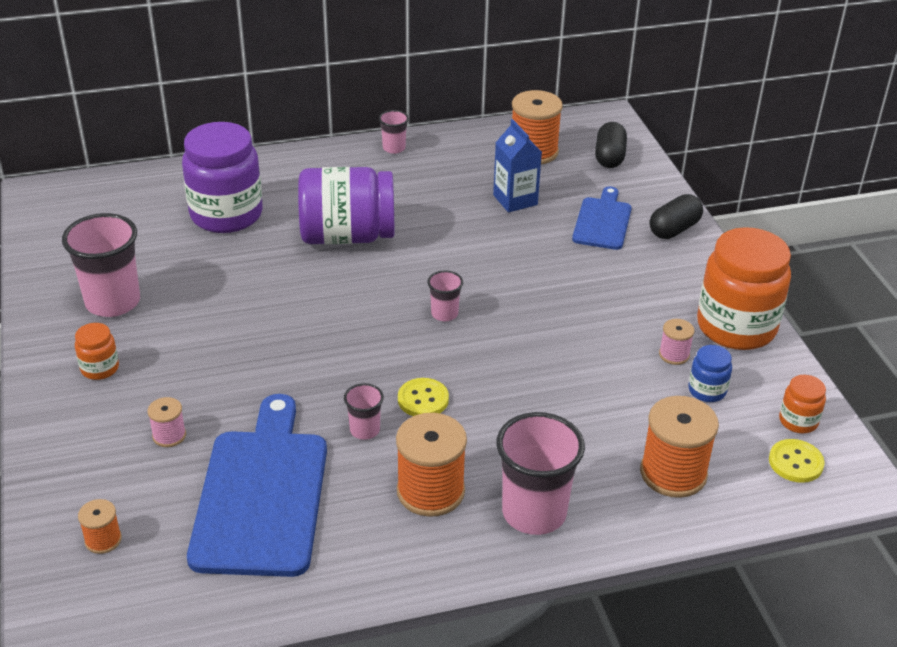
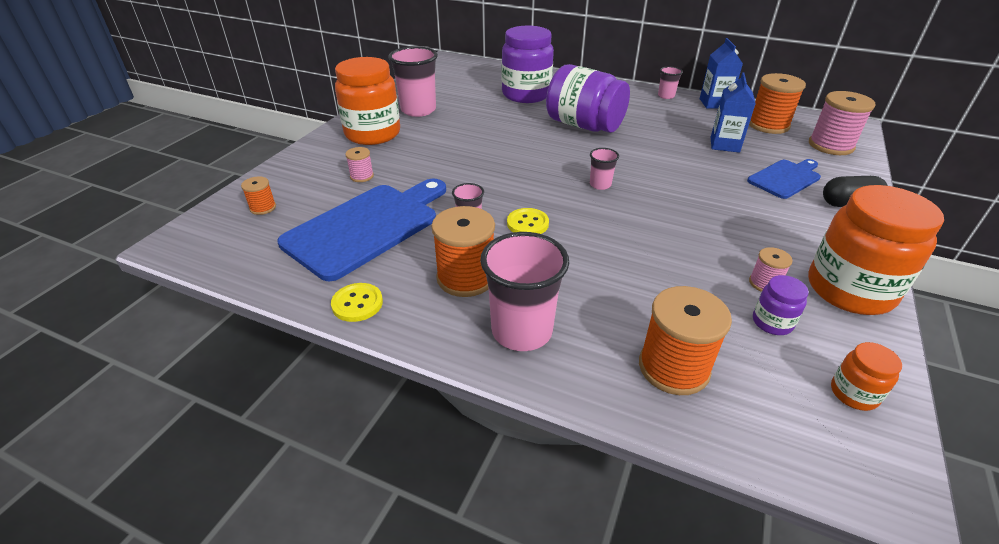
camera: 40 degrees right, 0 degrees up
orange jar [75,323,119,380] -> orange jar [335,57,400,145], size x2.22
black capsule [595,122,627,168] -> pink spool [809,91,875,155]
blue jar [688,345,732,402] -> purple jar [753,275,809,335]
yellow button [769,439,825,483] -> yellow button moved to [331,283,383,322]
none -> blue carton [700,38,743,109]

